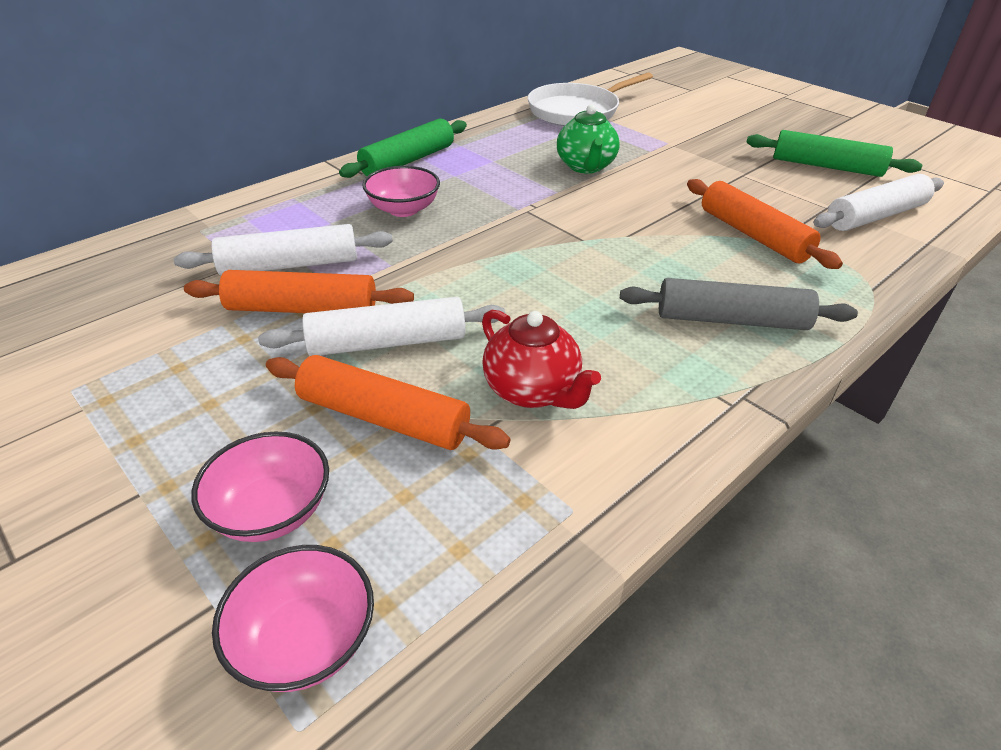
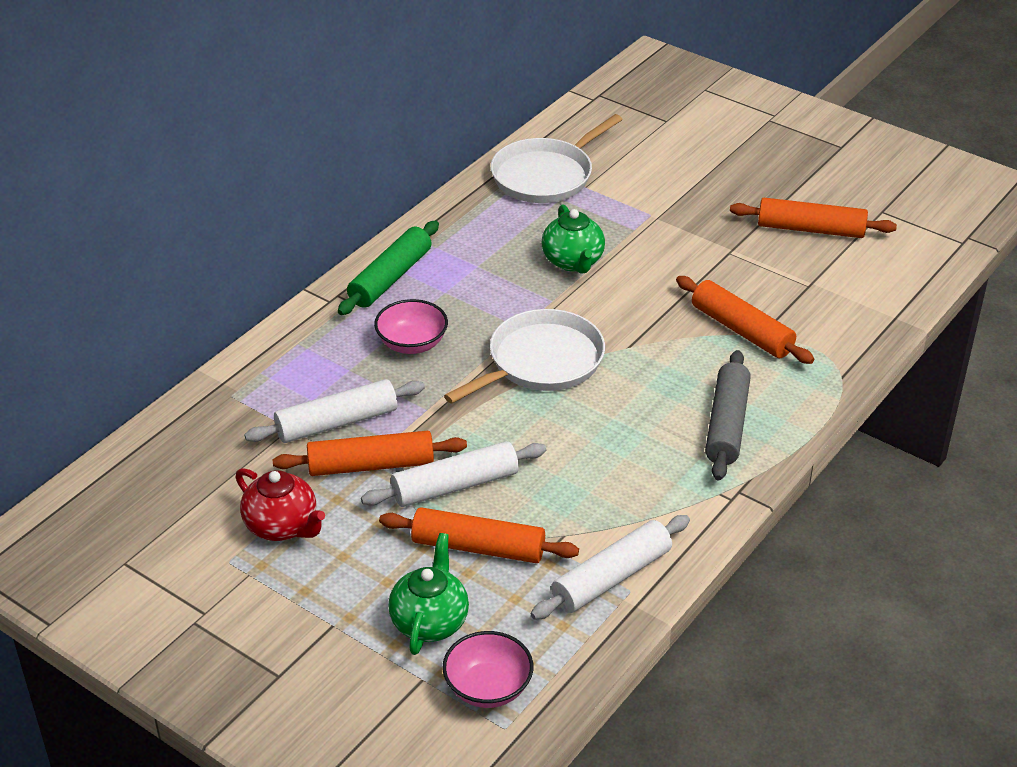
camera: 10 degrees left, 0 degrees up
pink bowl [192,431,329,542] -> green teapot [388,533,469,655]
red teapot [482,310,601,409] -> red teapot moved to [235,468,325,541]
grey rolling pin [620,278,858,330] -> grey rolling pin turned 75 degrees counterclockwise [705,350,751,480]
green rolling pin [746,130,922,177] -> orange rolling pin [730,198,897,238]
white rolling pin [813,174,944,231] -> white rolling pin moved to [531,515,690,620]
none -> white pan [444,309,605,404]

